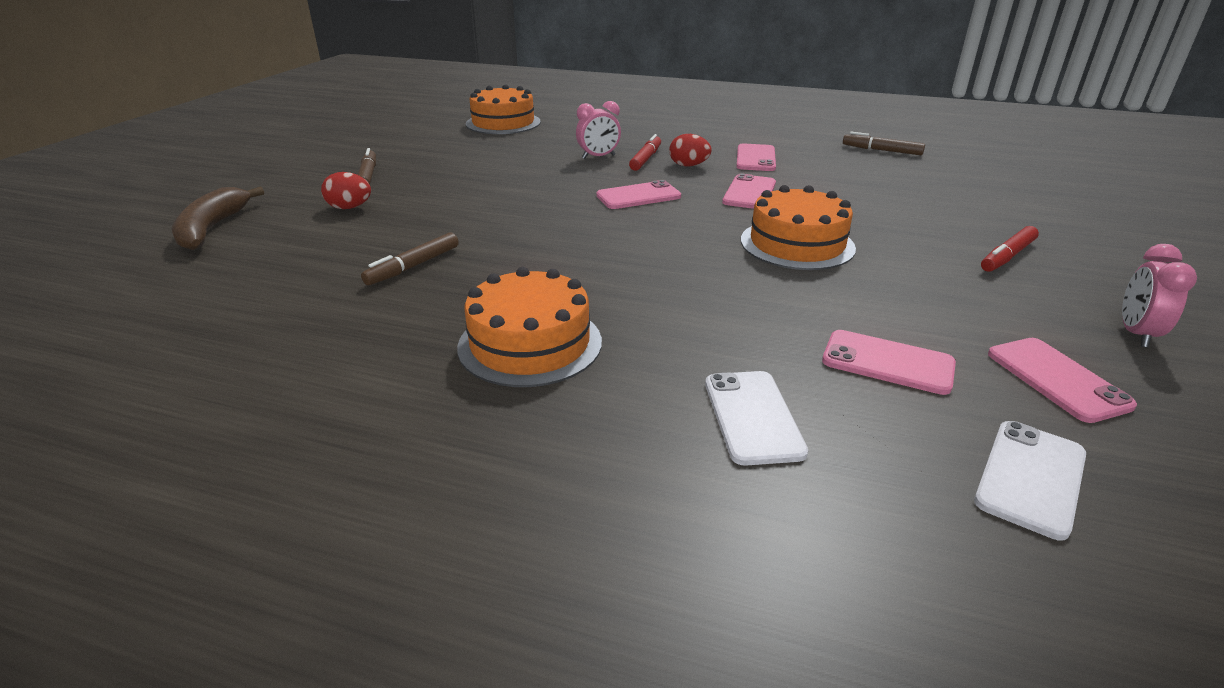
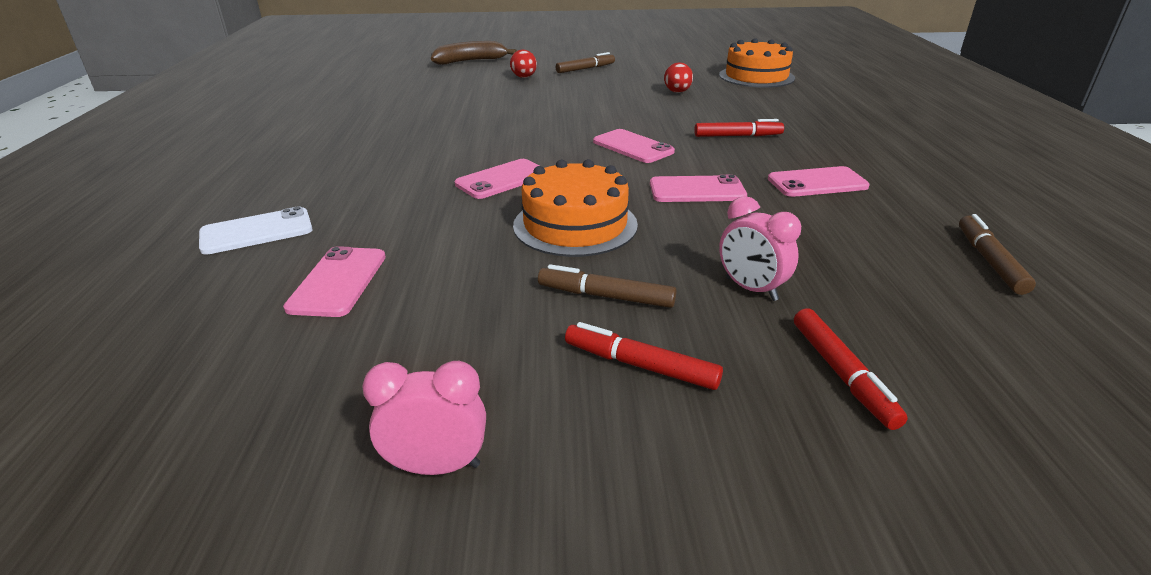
camera: 70 degrees right, 0 degrees up
brown marker [361,232,459,285] -> brown marker moved to [538,264,677,308]
orange cake [457,267,602,387] -> none
pink clock [576,101,621,159] -> pink clock moved to [719,196,801,301]
red egg [669,134,712,166] -> red egg moved to [664,62,693,93]
white phone [974,421,1086,540] -> none
pink phone [988,338,1137,423] -> pink phone moved to [455,159,539,199]
none -> red marker [794,308,908,430]

